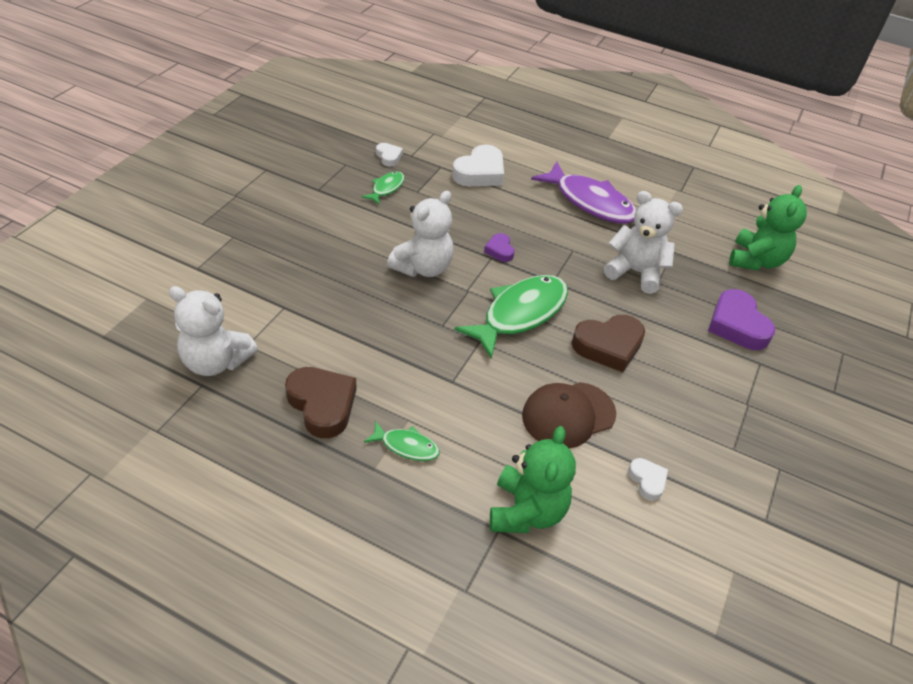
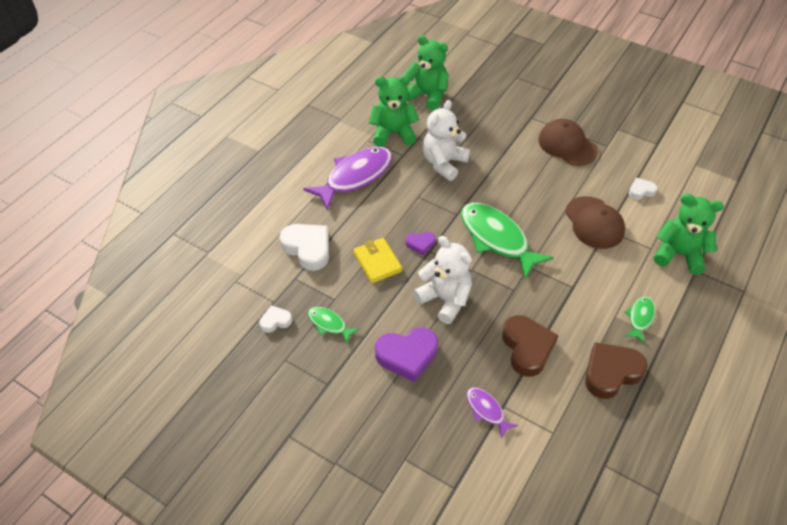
camera: 80 degrees left, 5 degrees up
white teddy bear [169,286,258,376] -> none
brown heart [572,315,645,372] -> brown heart moved to [502,315,559,377]
purple heart [708,289,775,350] -> purple heart moved to [375,327,438,382]
none -> yellow wallet [354,238,402,283]
none -> green teddy bear [369,75,419,147]
none -> purple fish [467,387,518,439]
none -> brown cap [538,119,598,166]

